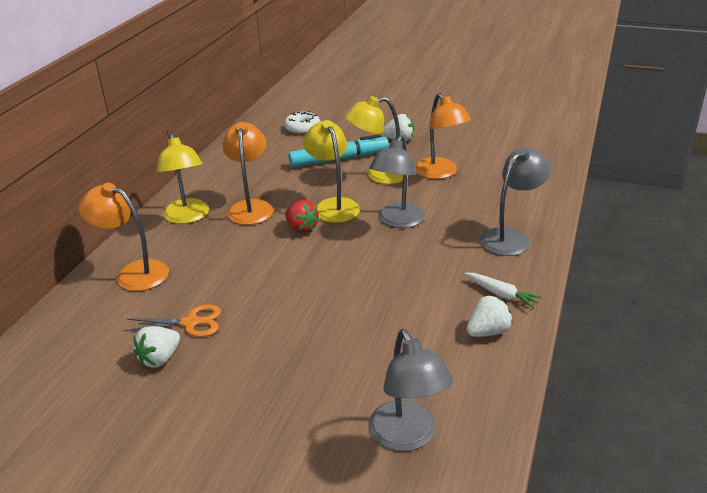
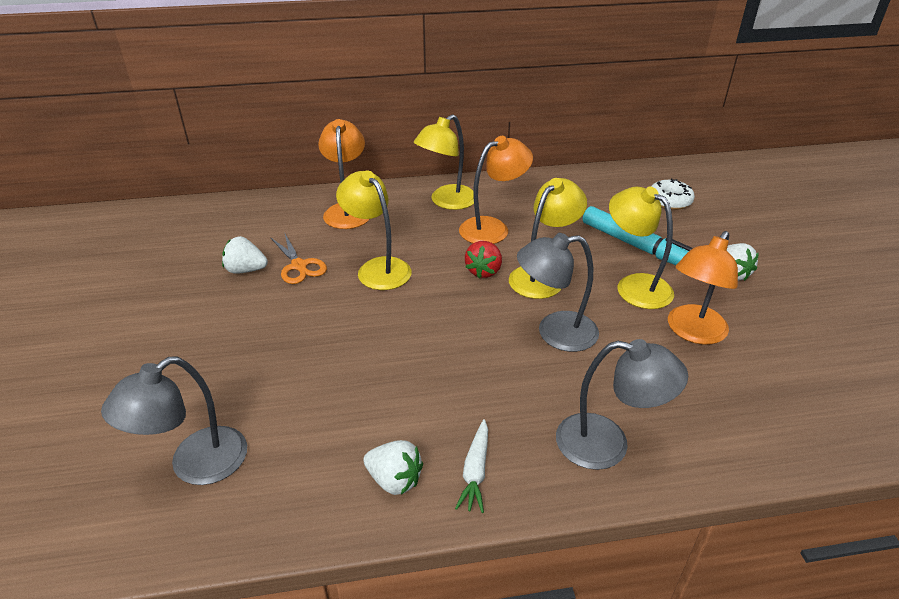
camera: 60 degrees right, 5 degrees up
none -> yellow lamp [336,170,412,290]

